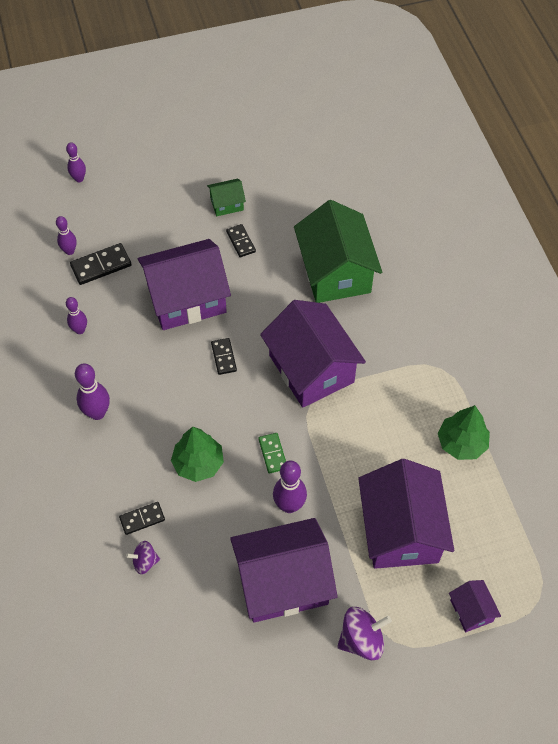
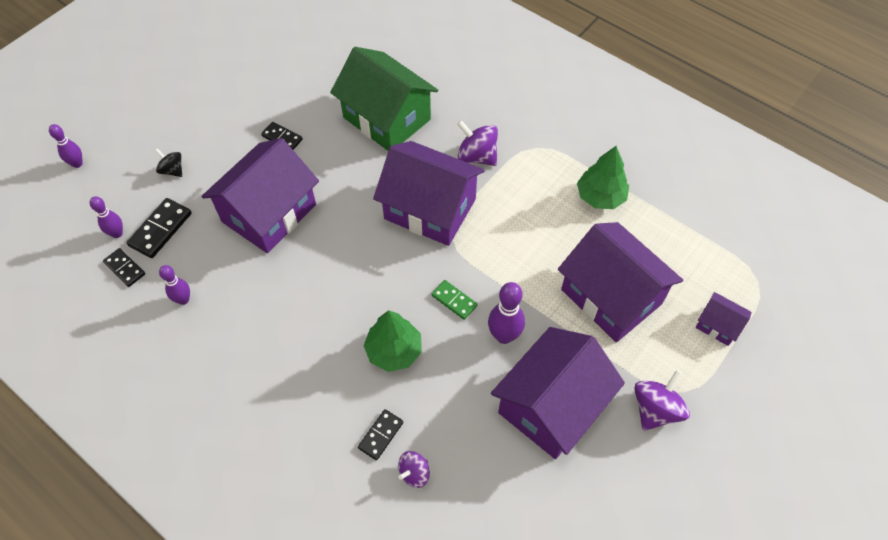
camera: 35 degrees left, 0 degrees up
purple bowling pin [75,363,110,420] -> none
green house [207,179,246,216] -> none
black domino [211,338,237,375] -> black domino moved to [103,248,145,287]
none -> black spinning top [155,148,182,177]
none -> purple spinning top [457,120,498,166]

